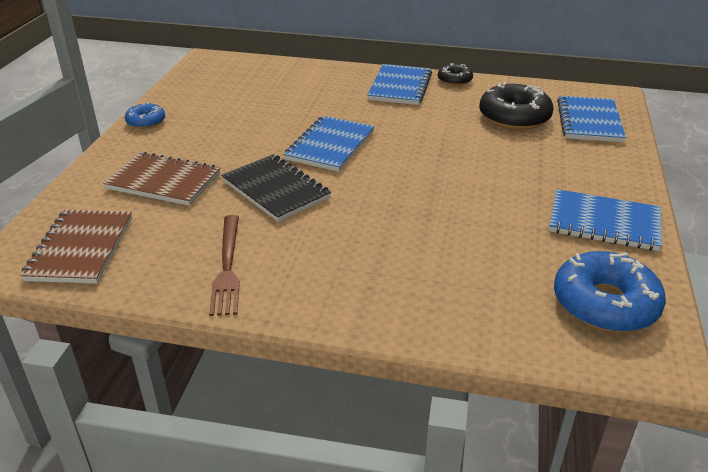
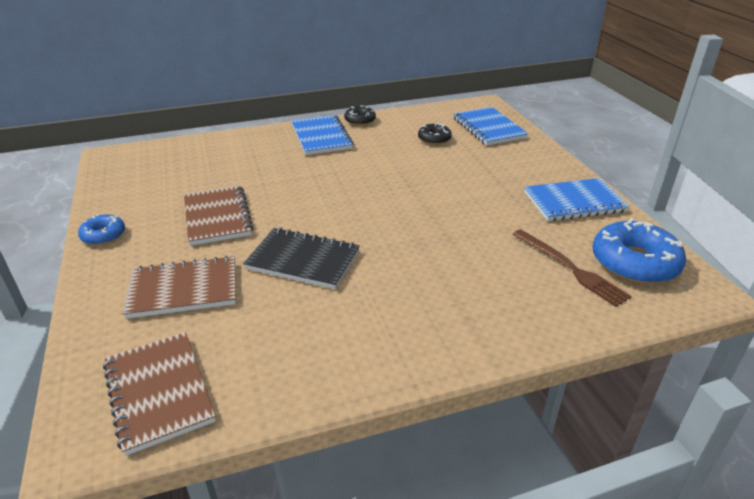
camera: 30 degrees left, 0 degrees up
brown fork [209,215,240,316] -> brown fork moved to [513,229,632,307]
blue notebook [284,116,374,172] -> none
black donut [479,82,553,130] -> black donut [418,123,452,145], size x0.54
none -> brown notebook [184,185,254,246]

